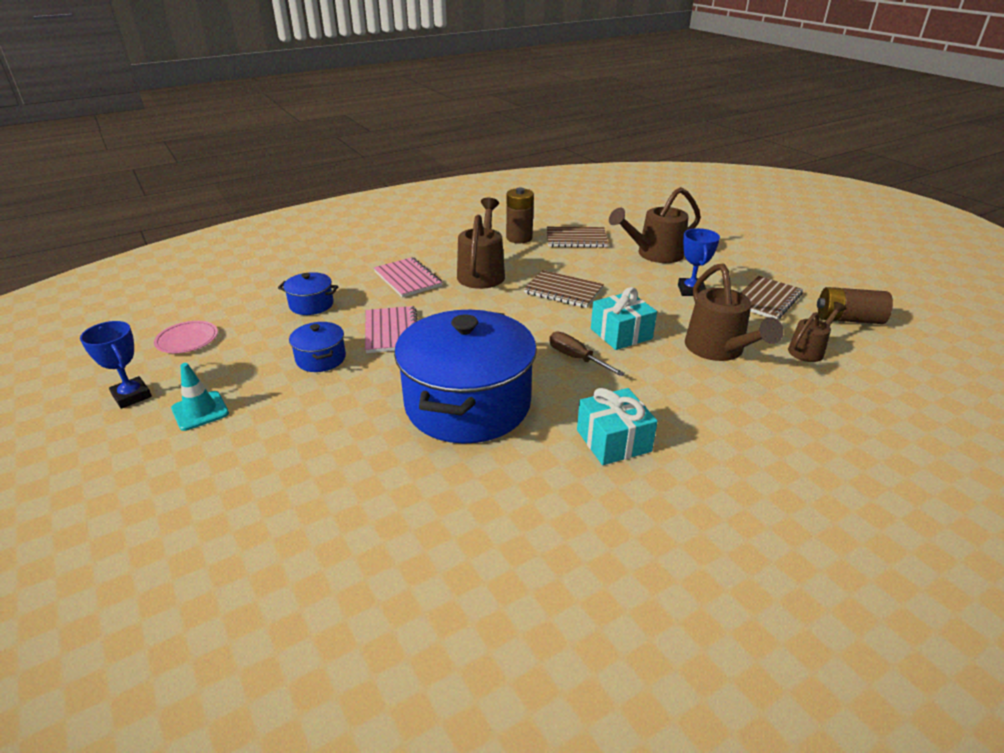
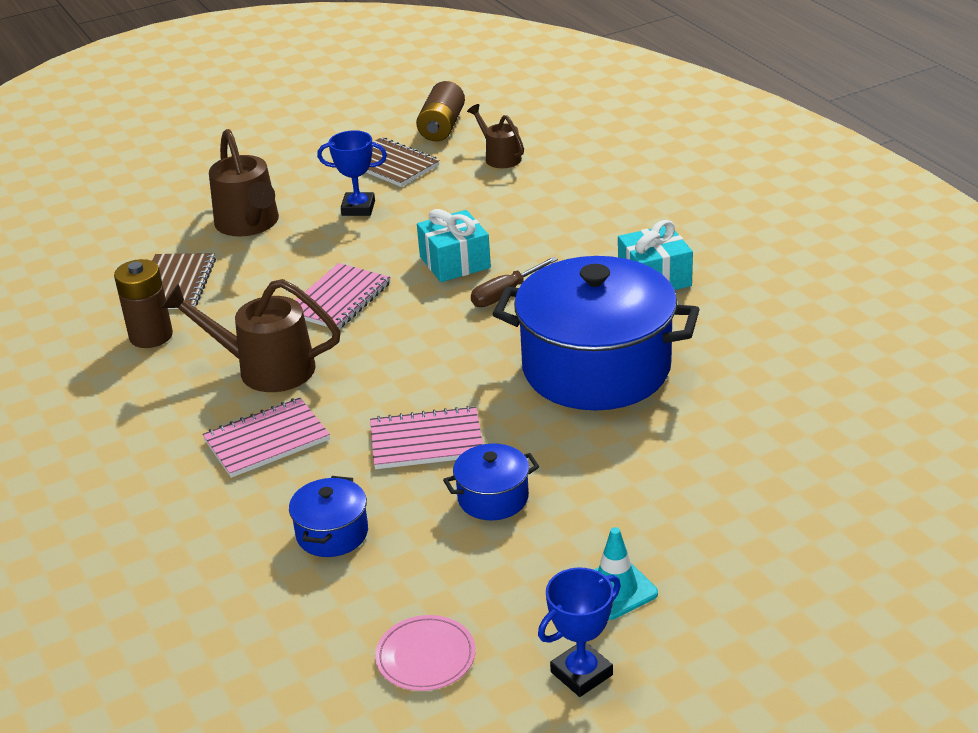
camera: 85 degrees left, 0 degrees up
brown notebook [524,270,604,308] -> pink notebook [296,263,391,329]
brown watering can [685,263,784,361] -> none

